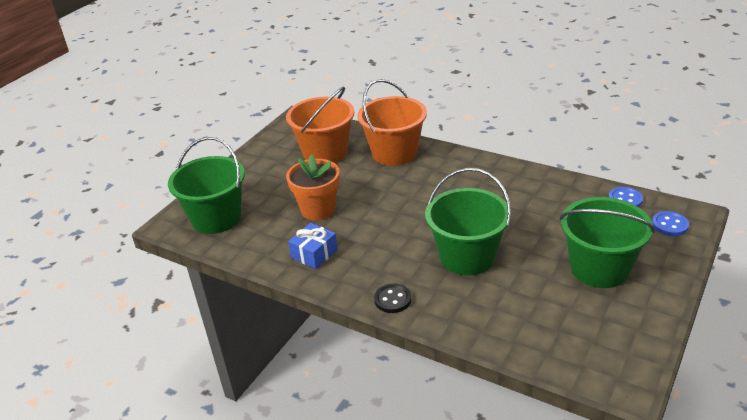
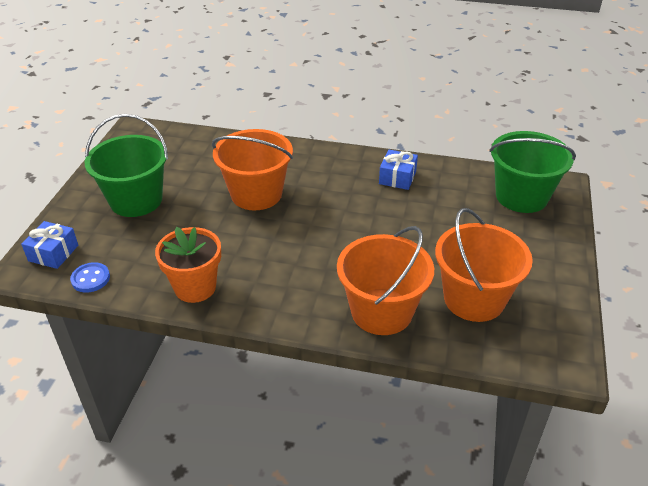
camera: 160 degrees right, 5 degrees up
orange flower pot [286,154,340,220] -> orange flower pot moved to [155,227,221,303]
black button [374,283,411,313] -> none
green bucket [425,168,511,276] -> orange bucket [212,129,293,210]
blue button [652,211,689,236] -> blue gift [21,221,78,269]

